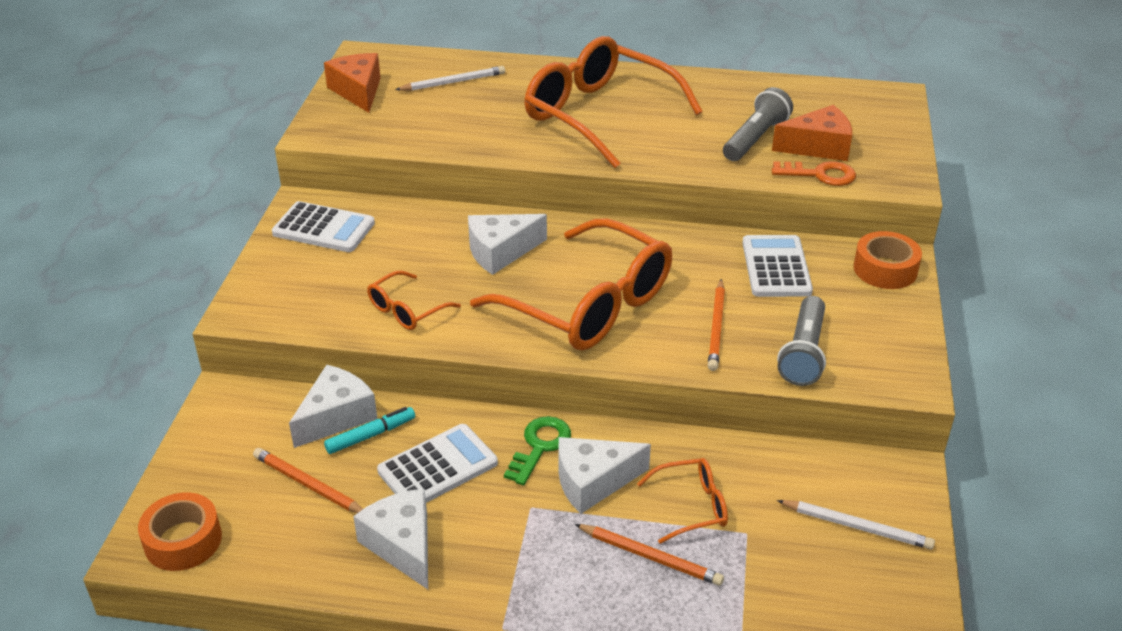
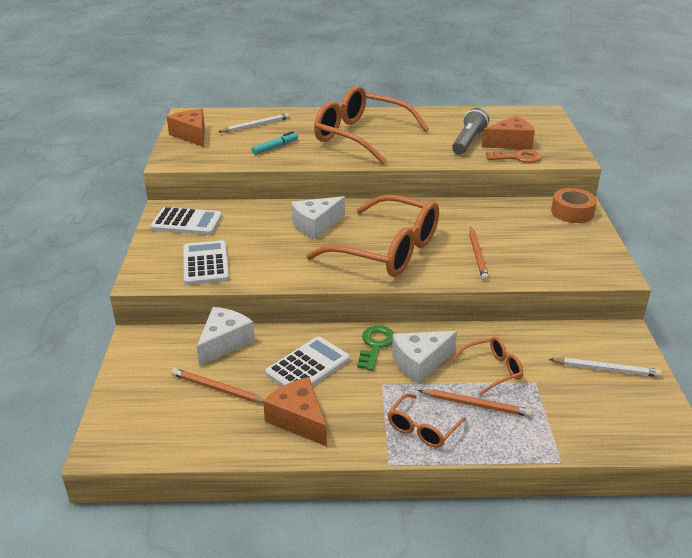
camera: 10 degrees left, 5 degrees down
orange tape [138,492,222,571] -> none
turquoise marker [324,407,415,454] -> turquoise marker moved to [252,131,298,155]
white cheese [353,489,428,589] -> orange cheese [263,377,327,446]
orange glasses [367,271,461,330] -> orange glasses moved to [388,393,466,448]
white calculator [742,235,813,297] -> white calculator moved to [183,240,229,285]
grey flashlight [777,296,826,386] -> none

